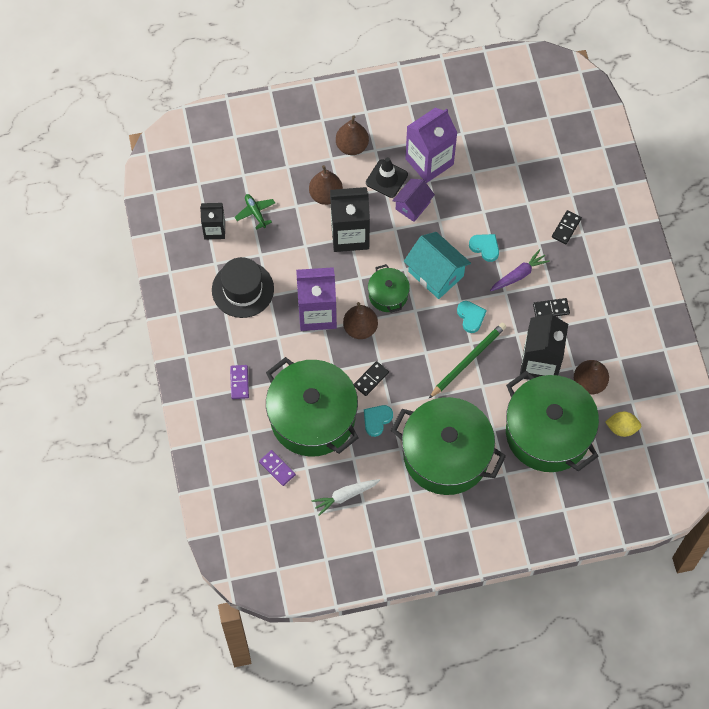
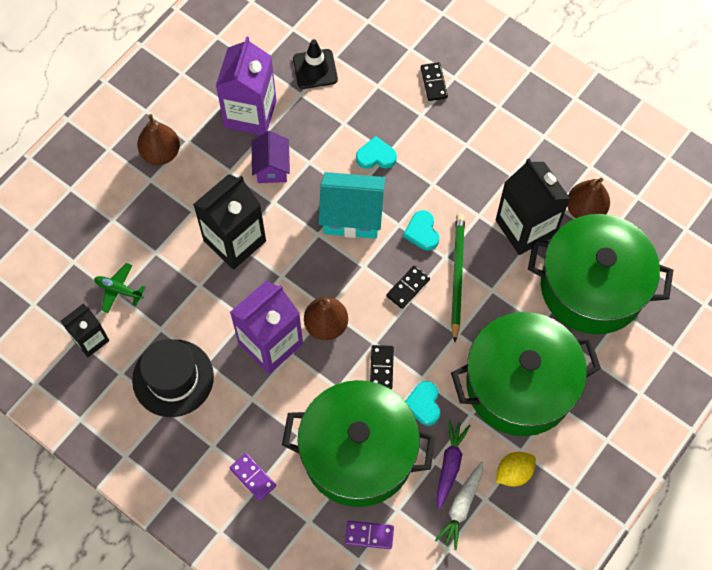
camera: 40 degrees left, 0 degrees up
brown pear [309,165,343,205] -> none
black traffic cone [366,157,408,198] -> black traffic cone moved to [293,39,338,89]
green pot [368,264,410,313] -> none
turquoise heart [457,301,486,333] -> turquoise heart turned 135 degrees counterclockwise [403,210,439,250]
purple carrot [490,249,550,291] -> purple carrot moved to [436,420,471,510]
black domino [533,298,570,317] -> black domino moved to [386,265,430,309]
yellow lemon [605,412,641,437] -> yellow lemon moved to [496,452,536,487]

